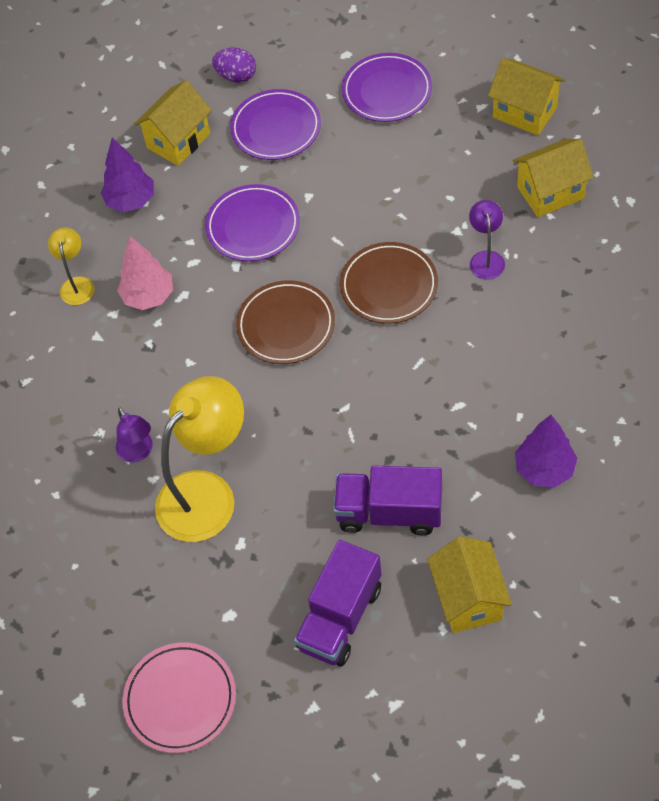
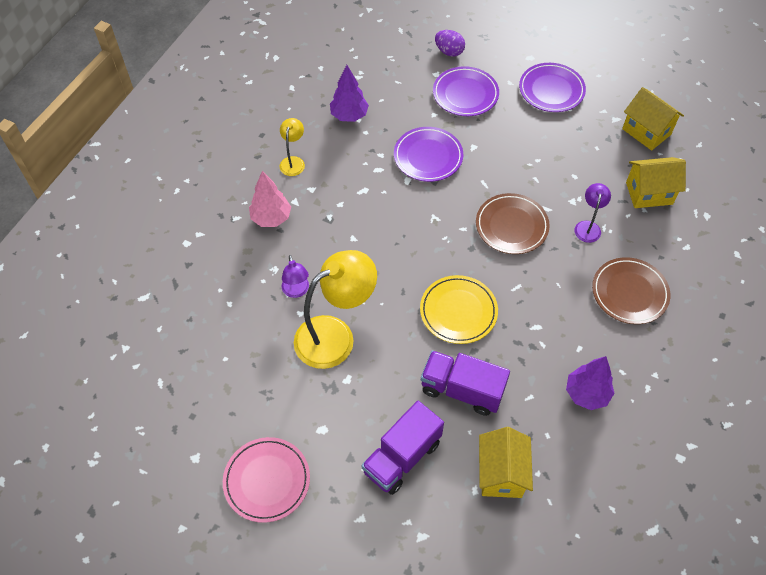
camera: 10 degrees right, 0 degrees up
pink tree [117,236,173,310] -> pink tree moved to [249,171,291,227]
yellow house [134,80,212,166] -> none
brown plate [236,280,335,364] -> brown plate moved to [592,257,670,324]
none -> yellow plate [420,275,498,344]

